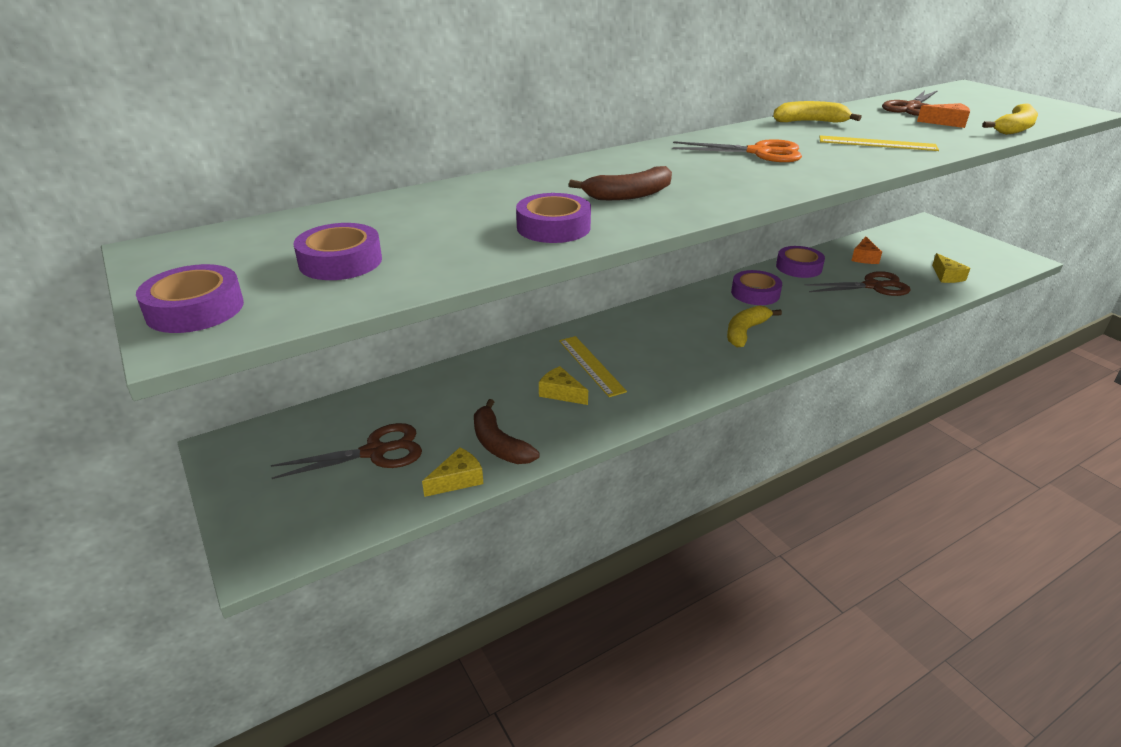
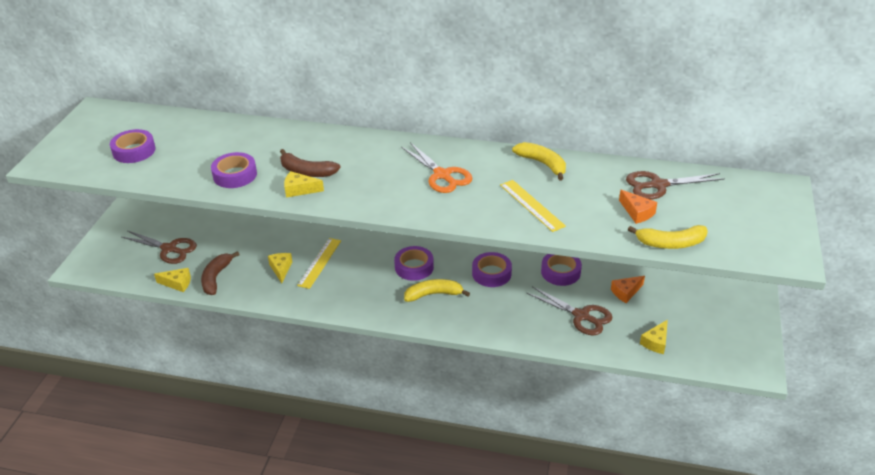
camera: 45 degrees right, 5 degrees up
purple tape [136,264,244,333] -> purple tape moved to [394,246,434,281]
none -> yellow cheese [284,171,324,198]

